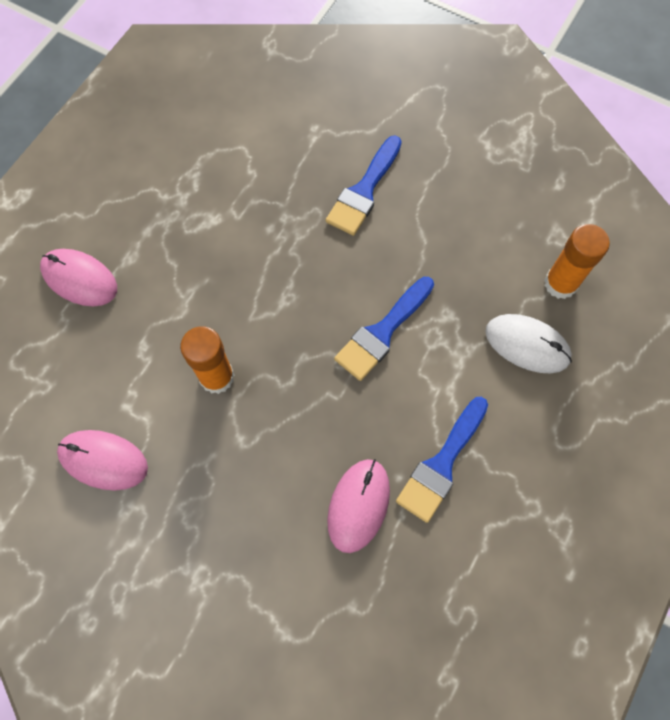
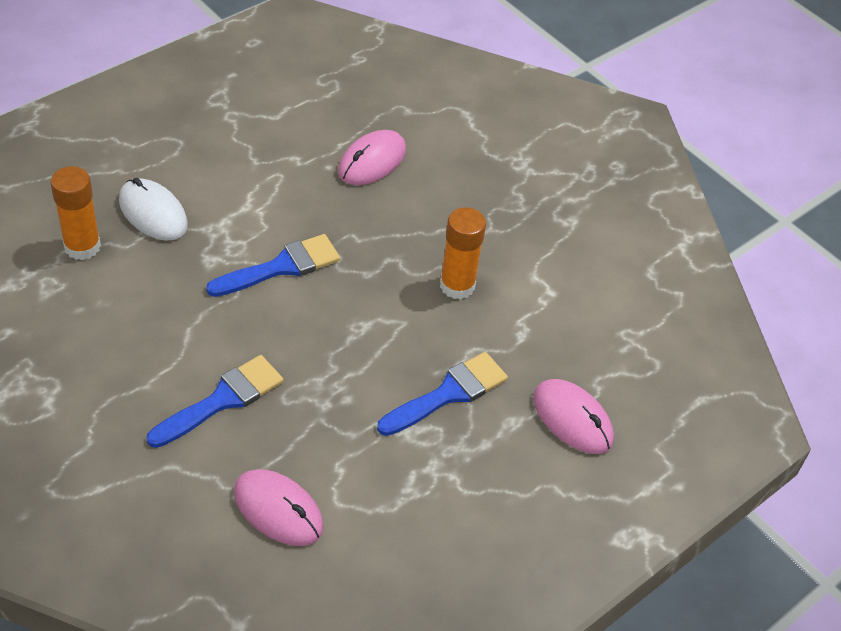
camera: 165 degrees left, 20 degrees down
pink mouse [57,430,148,491] -> pink mouse moved to [234,469,324,546]
blue brush [396,397,488,523] -> blue brush moved to [377,352,508,436]

